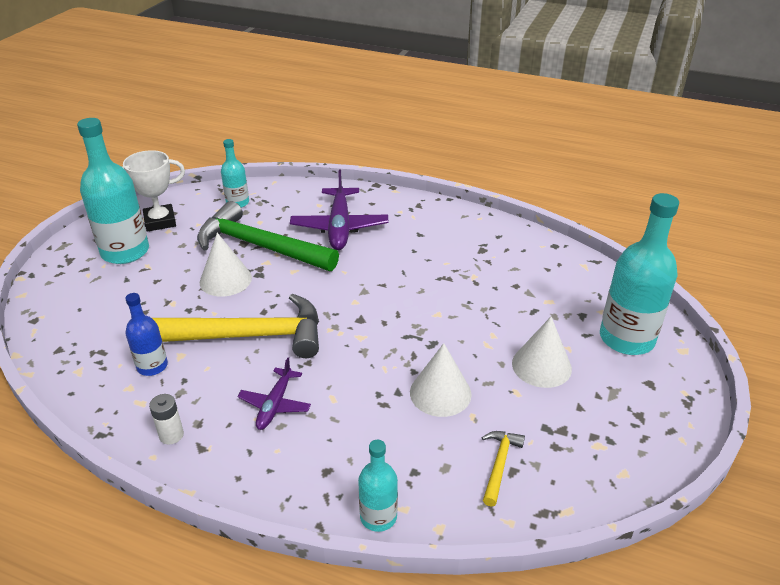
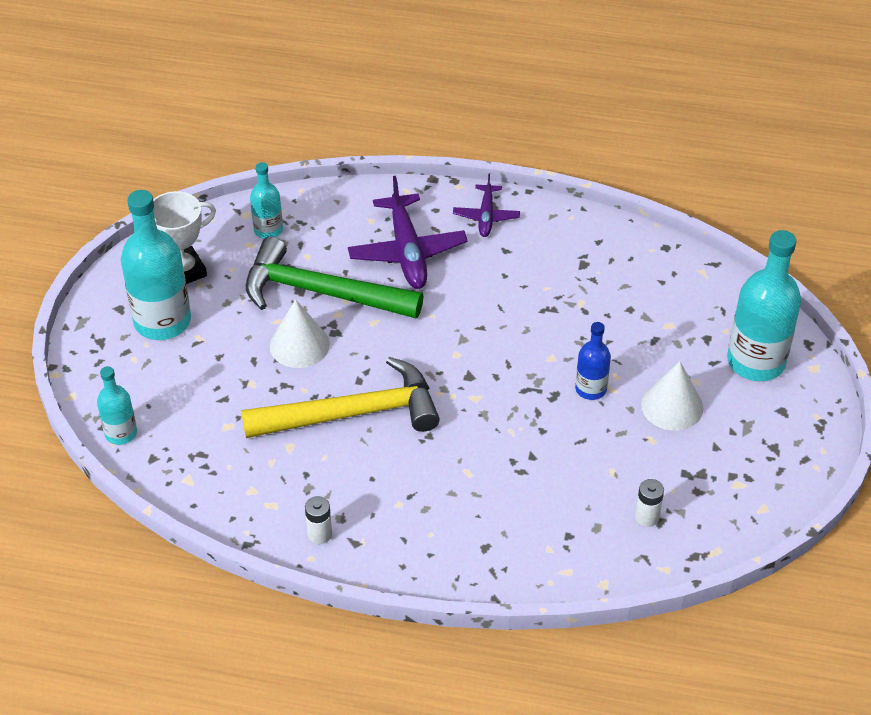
camera: 10 degrees left, 10 degrees up
blue bottle [125,293,168,376] -> blue bottle moved to [575,322,611,400]
purple plane [237,357,311,430] -> purple plane moved to [453,173,520,237]
turquoise bottle [358,440,398,532] -> turquoise bottle moved to [97,366,137,445]
white cone [410,343,472,417] -> none
yellow hammer [481,431,525,506] -> white battery [635,479,664,527]

